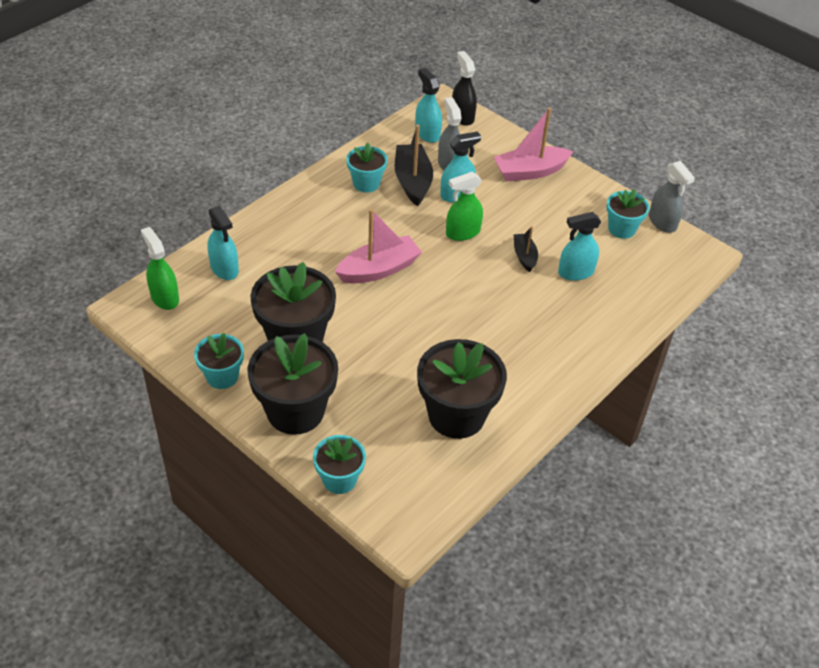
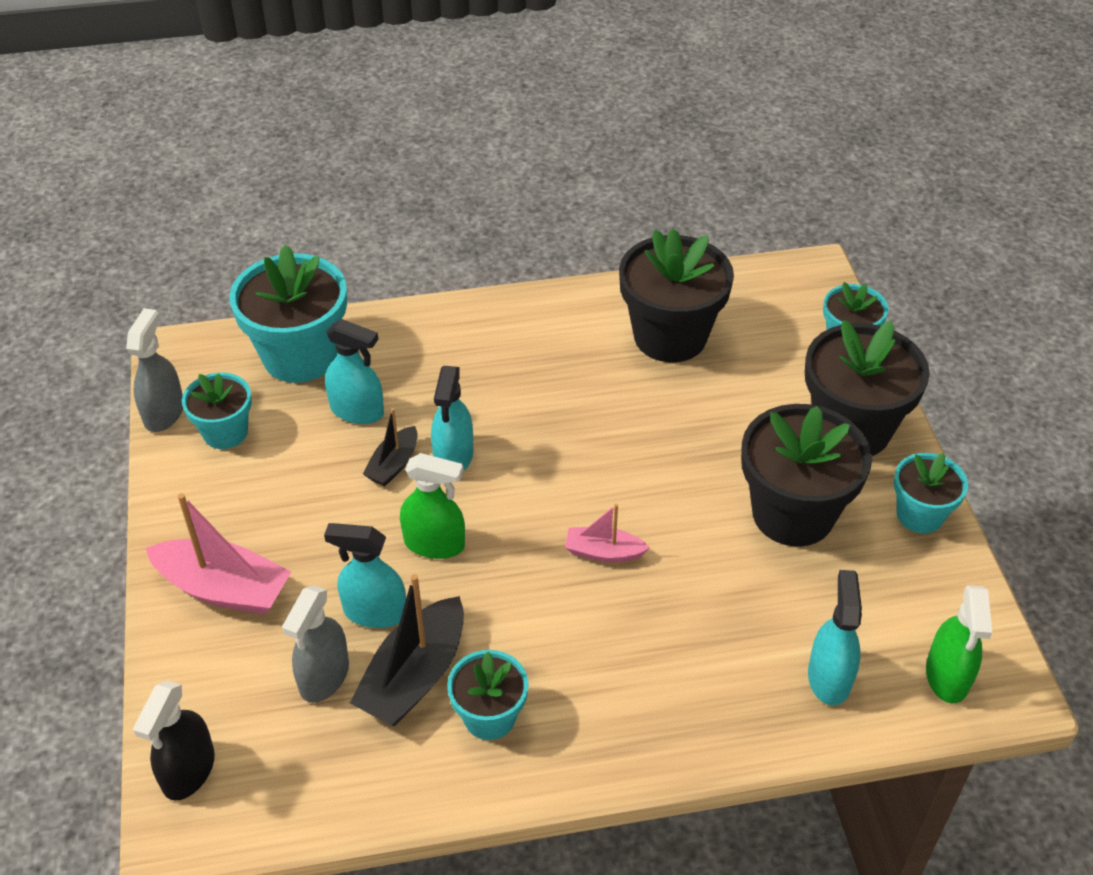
camera: 140 degrees left, 0 degrees up
pink boat [335,209,422,283] -> pink boat [565,504,650,562], size x0.56
turquoise spray bottle [415,68,442,143] -> turquoise spray bottle moved to [431,366,473,471]
none -> turquoise flower pot [230,245,347,383]

